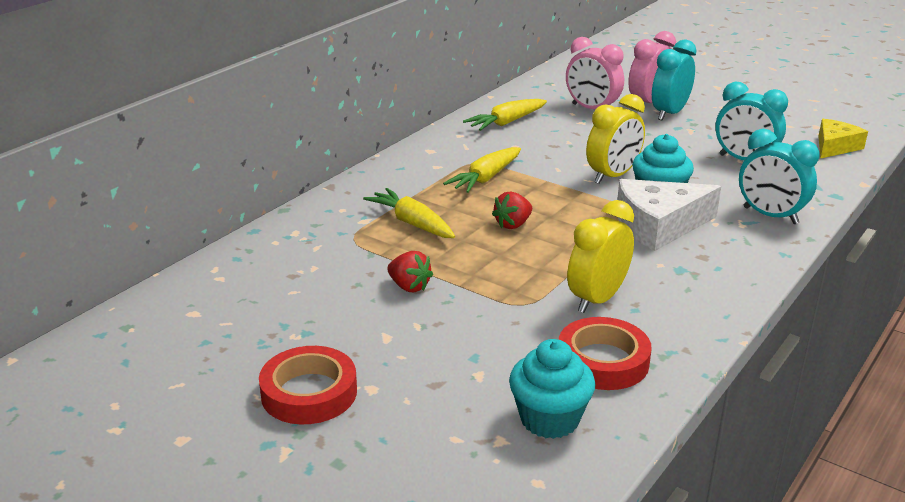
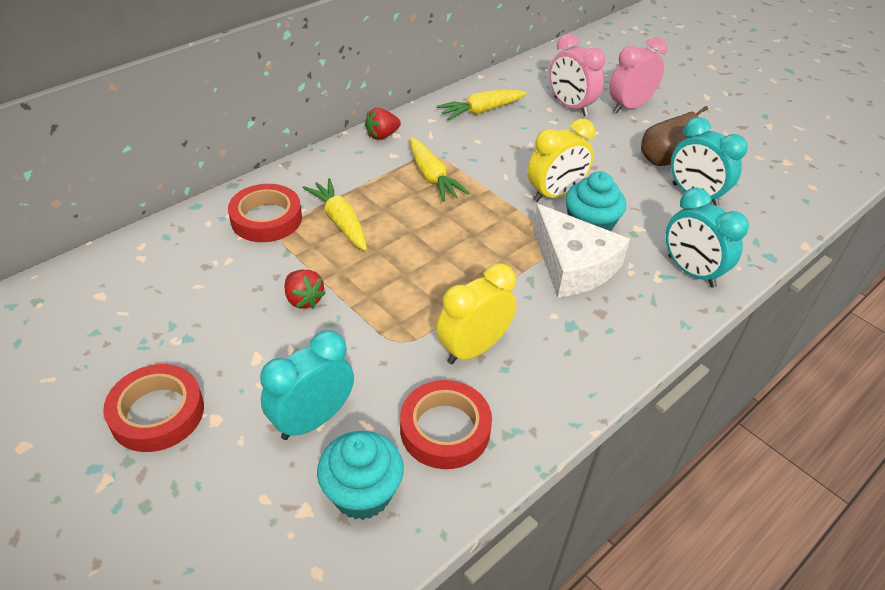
camera: 10 degrees right, 15 degrees up
yellow carrot [443,147,521,193] -> yellow carrot turned 75 degrees counterclockwise [410,137,470,202]
red strawberry [492,191,532,229] -> red strawberry moved to [365,108,401,140]
white cheese [617,179,721,251] -> white cheese turned 120 degrees counterclockwise [533,204,630,298]
turquoise clock [652,39,697,120] -> turquoise clock moved to [260,330,354,440]
yellow cheese [818,119,868,158] -> none
none -> red tape [228,184,302,242]
none -> brown pear [641,106,708,166]

